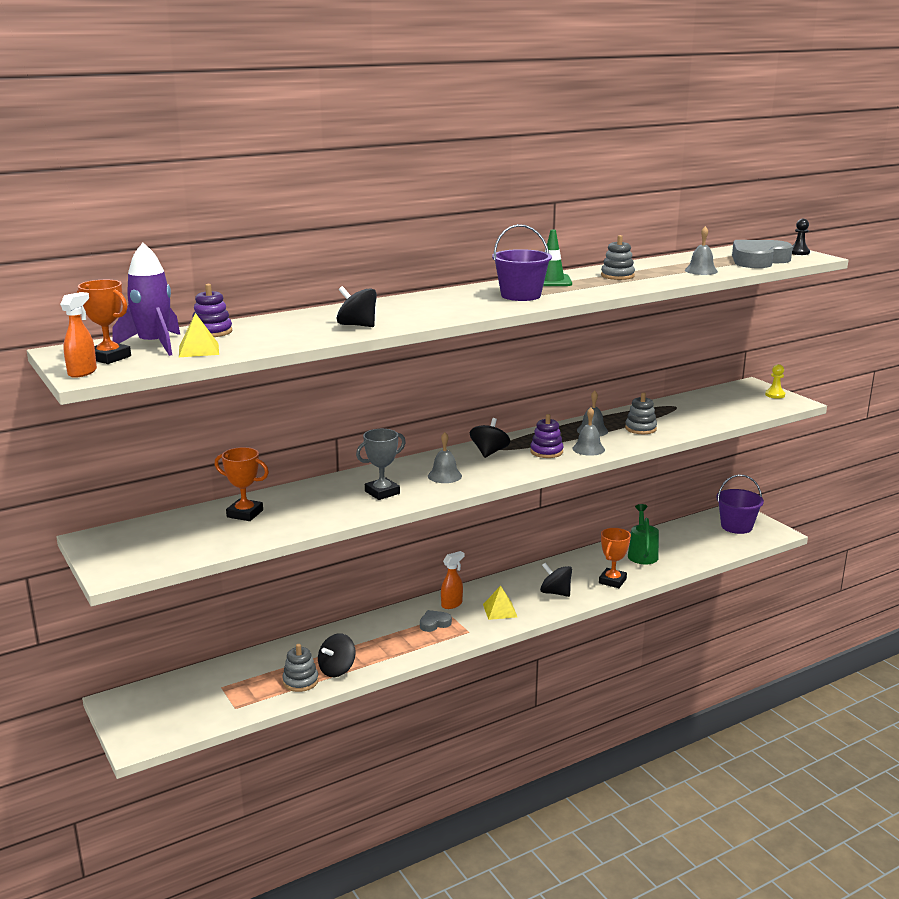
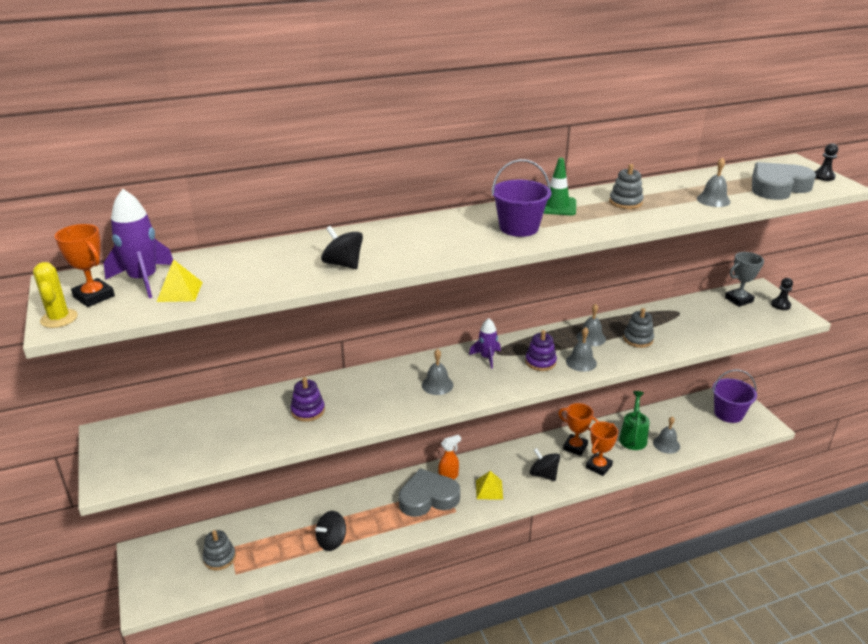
camera: 10 degrees right, 10 degrees up
orange spray bottle [60,292,97,378] -> yellow cactus [33,262,78,328]
purple stacking toy [192,284,232,337] -> purple stacking toy moved to [291,377,325,422]
orange trophy [214,447,269,521] -> orange trophy moved to [558,403,599,456]
grey stacking toy [282,644,319,692] -> grey stacking toy moved to [203,530,236,570]
grey trophy [356,429,406,500] -> grey trophy moved to [725,252,764,307]
grey heart [420,610,452,632] -> grey heart [399,468,460,517], size x2.10
black spinning top [470,418,510,458] -> purple rocket [469,318,501,369]
yellow pawn [765,364,785,399] -> black pawn [771,278,793,310]
none -> grey bell [653,416,680,454]

